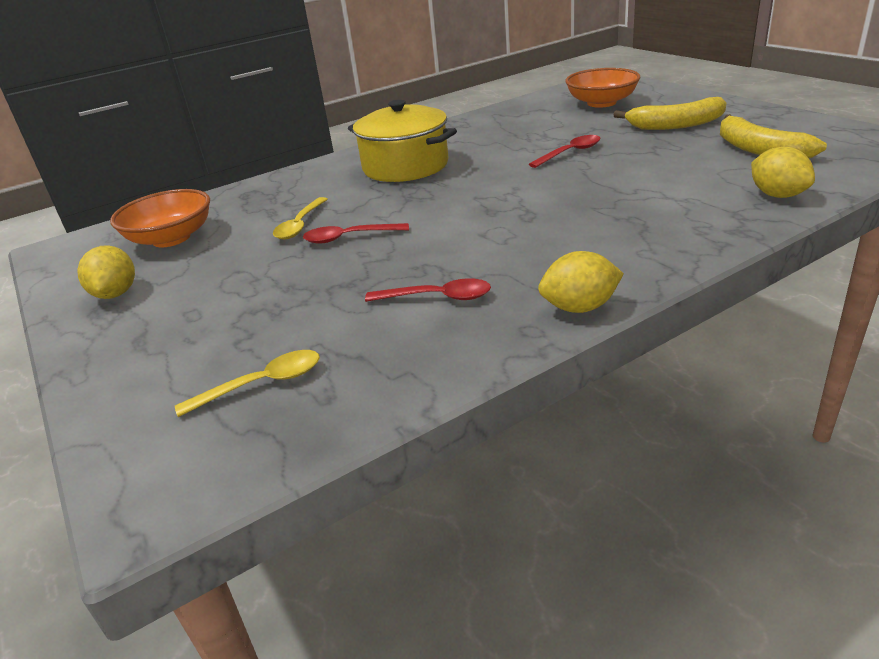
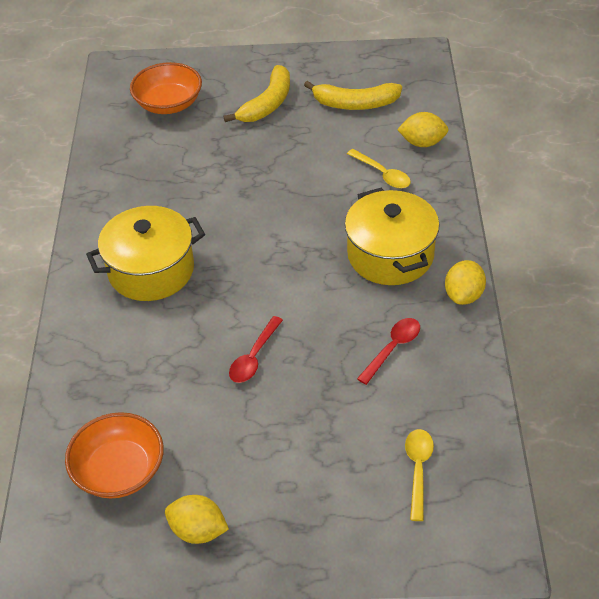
camera: 60 degrees left, 15 degrees up
yellow spoon [273,197,328,239] -> yellow spoon moved to [347,149,411,188]
red spoon [529,135,600,168] -> none
none -> yellow pot [345,188,440,285]

